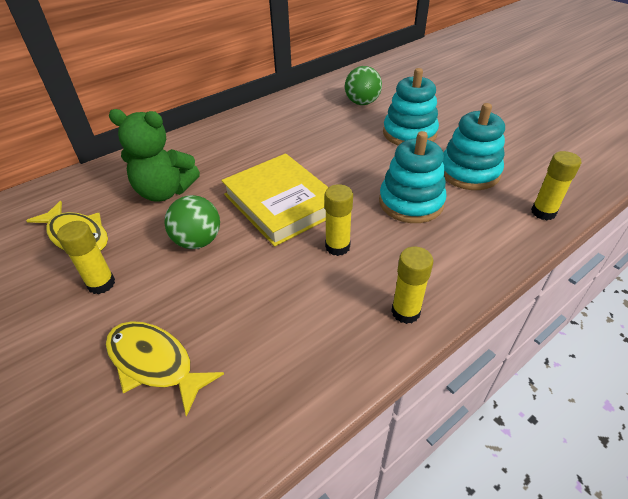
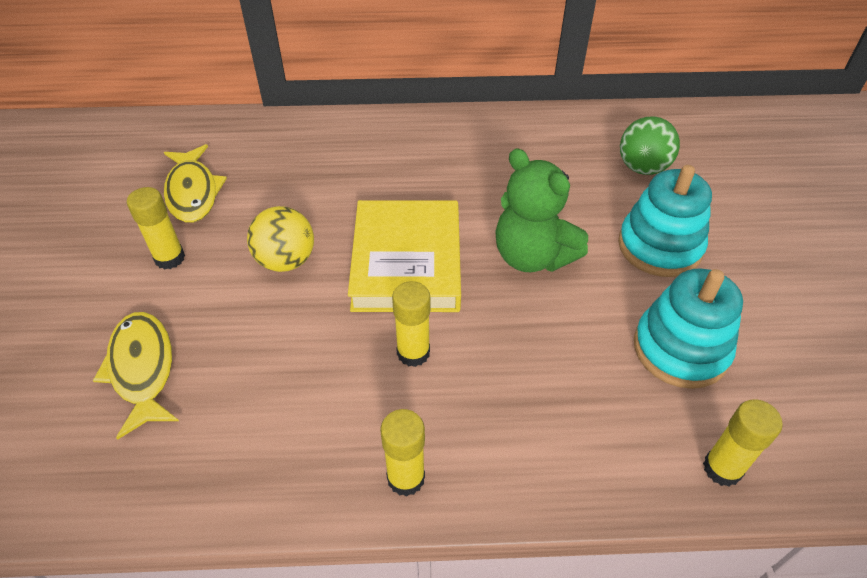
camera: 35 degrees right, 5 degrees up
green teddy bear [109,109,200,202] -> green teddy bear moved to [495,148,588,272]
green ball [164,195,220,249] -> yellow ball [247,206,314,272]
turquoise stacking toy [379,131,447,223] -> none

